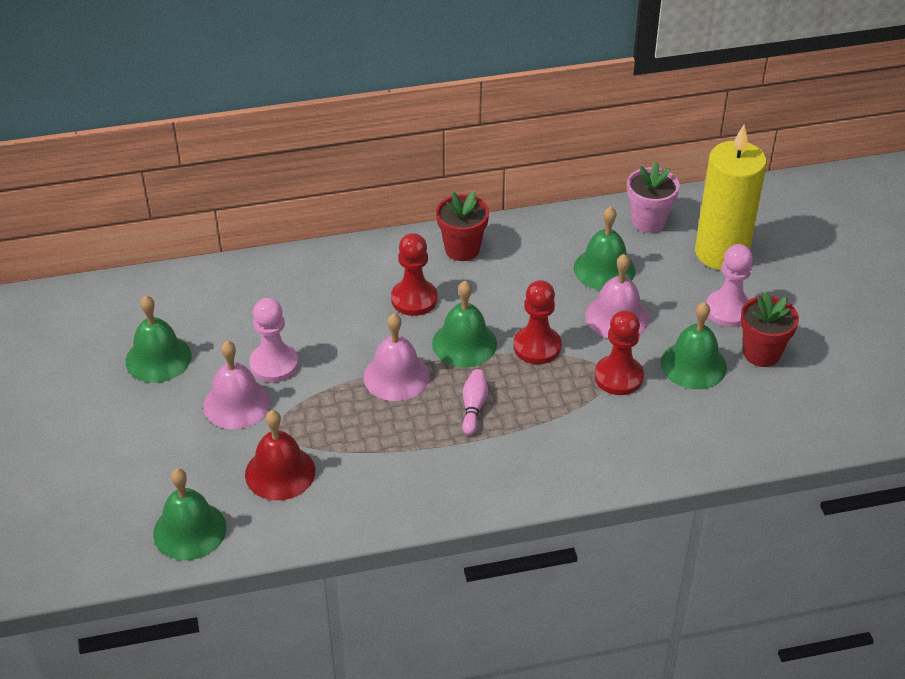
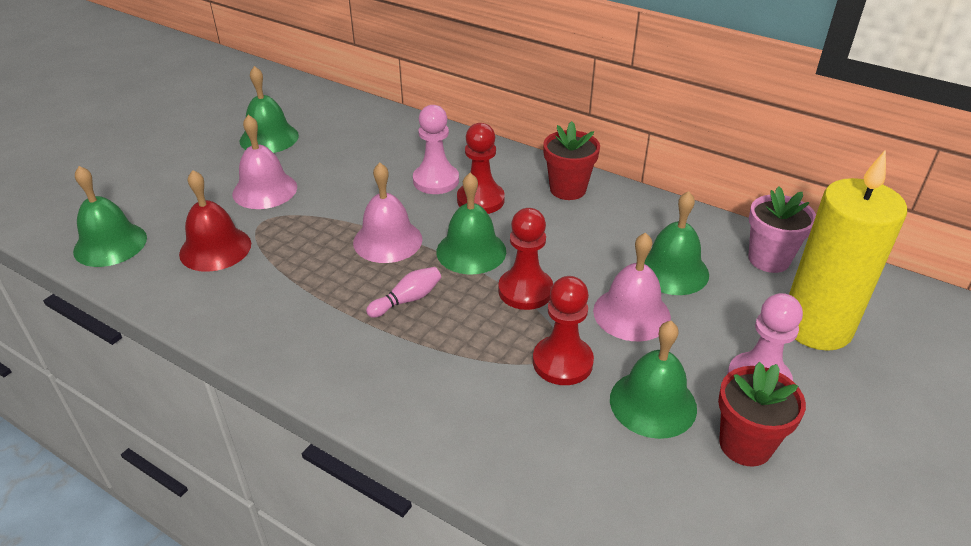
camera: 45 degrees right, 5 degrees down
pink pawn [249,298,298,383] -> pink pawn moved to [413,105,459,194]

